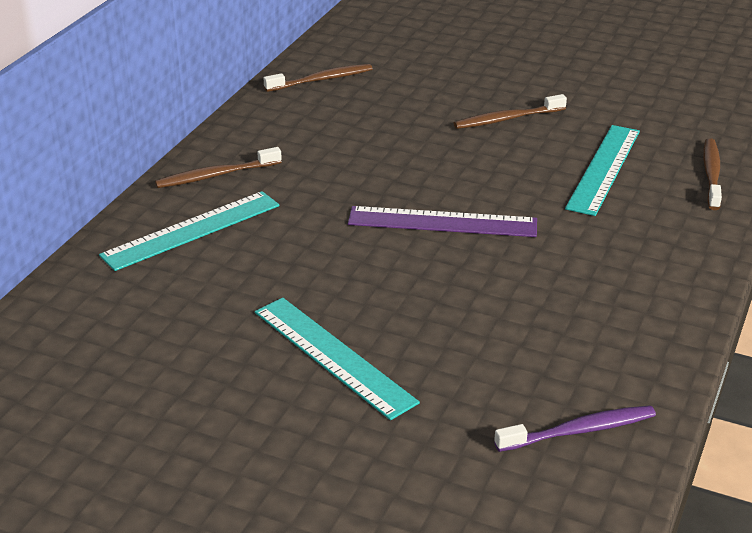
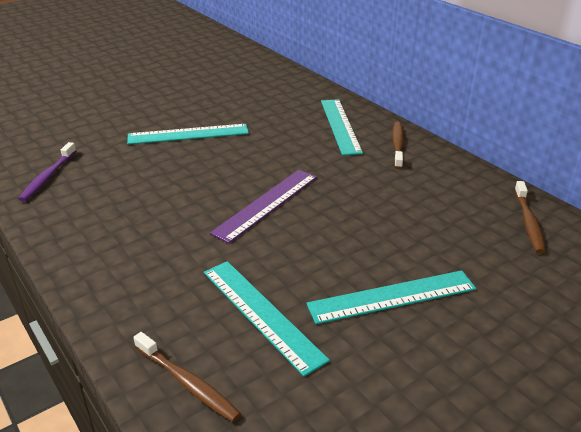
camera: 120 degrees right, 0 degrees up
brown toothbrush [454,94,567,129] -> turquoise ruler [306,270,476,324]

